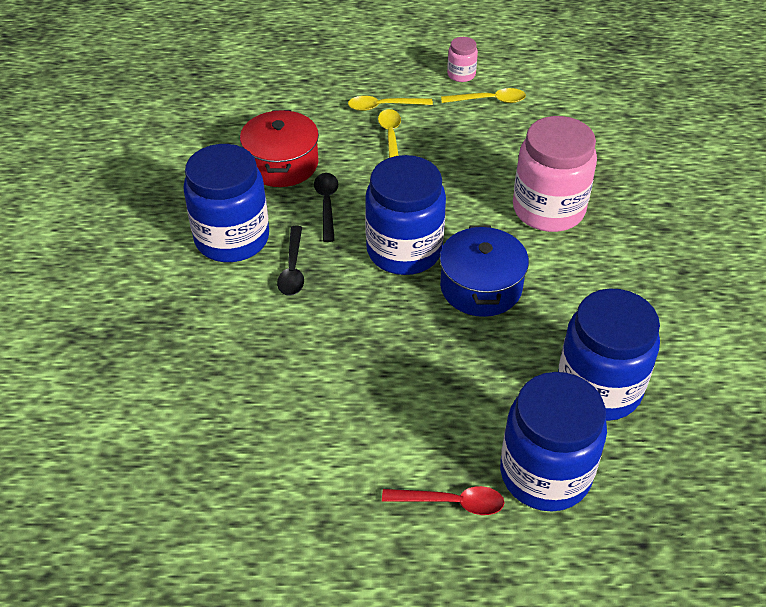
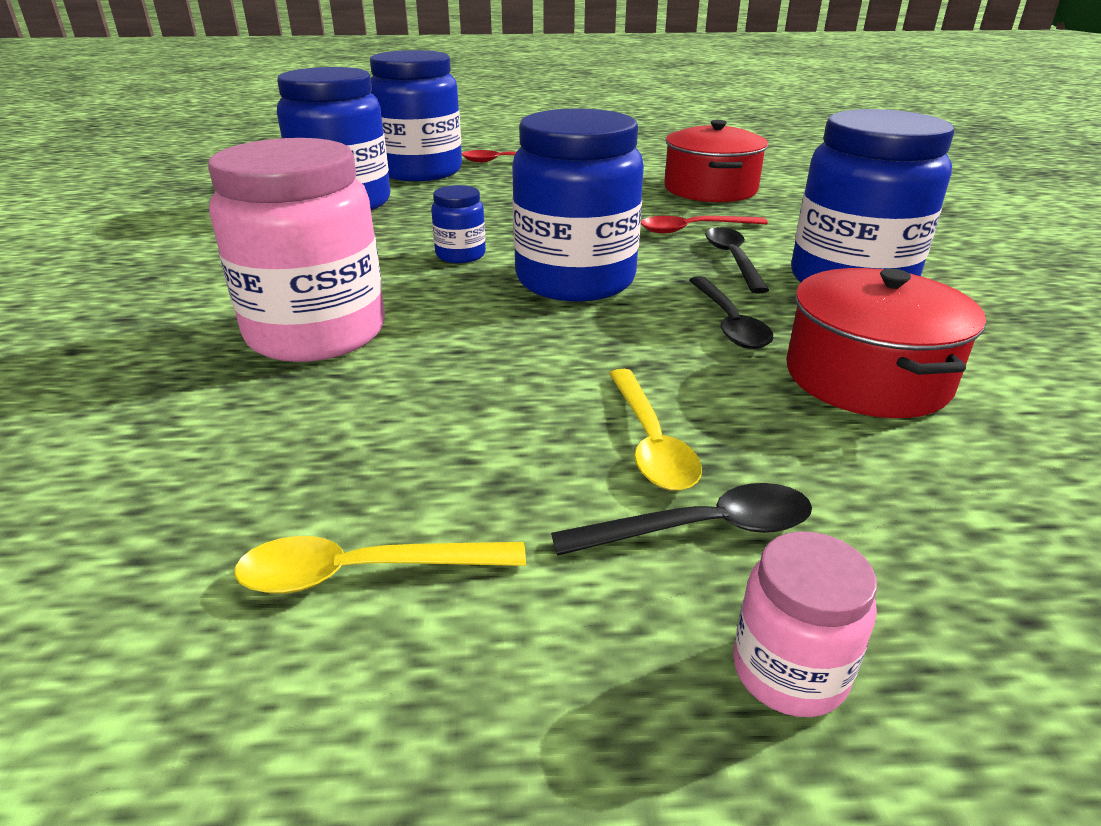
camera: 175 degrees right, 15 degrees down
yellow spoon [348,96,433,111] -> black spoon [551,483,812,556]
blue pot [440,225,529,317] -> blue jar [431,185,486,263]
pink jar [447,37,478,82] -> pink jar moved to [733,531,877,717]
none -> red spoon [641,216,768,234]
none -> red pot [664,120,768,202]

